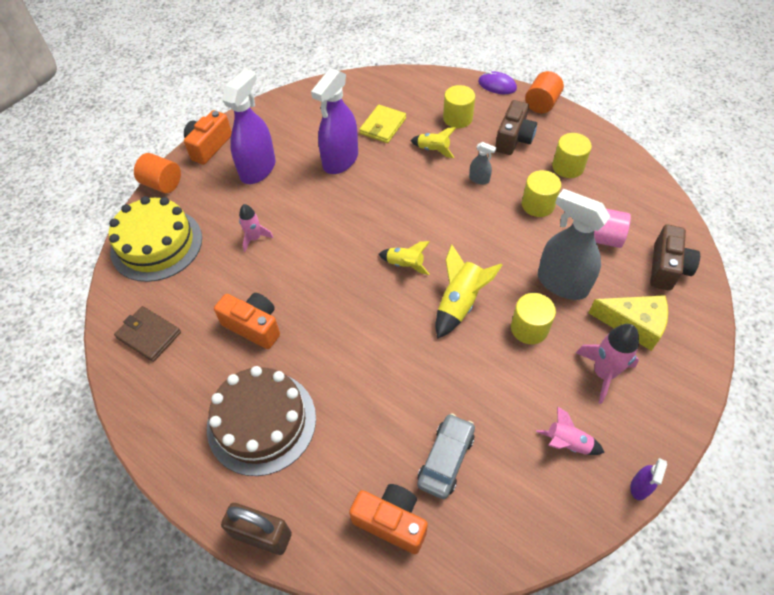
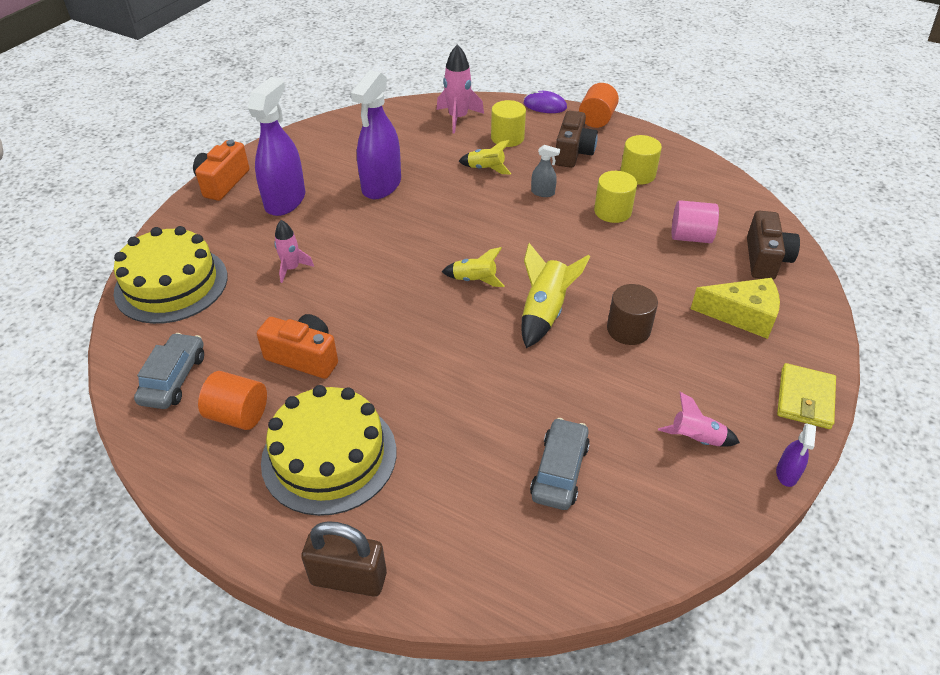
camera: 10 degrees left, 10 degrees down
brown wallet [114,306,181,362] -> grey car [134,333,204,409]
orange cylinder [134,153,181,193] -> orange cylinder moved to [198,371,267,430]
brown cake [207,366,316,476] -> yellow cake [261,385,396,516]
orange camera [349,484,428,554] -> none
yellow wallet [359,105,406,143] -> yellow wallet moved to [777,363,836,429]
yellow cylinder [511,293,556,344] -> brown cylinder [607,284,658,345]
grey spray bottle [538,189,611,300] -> none
pink rocket [576,324,639,404] -> pink rocket moved to [437,44,484,134]

